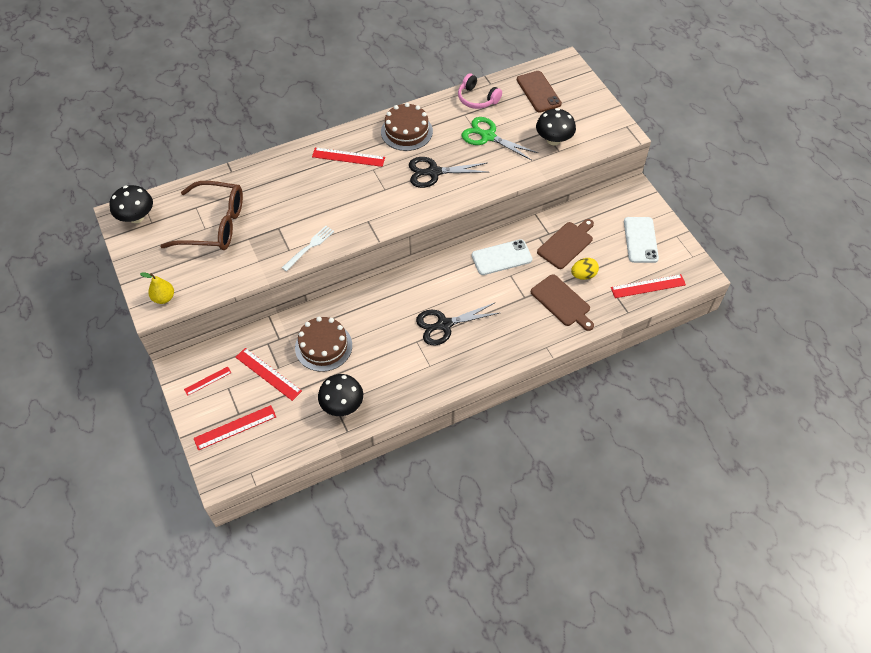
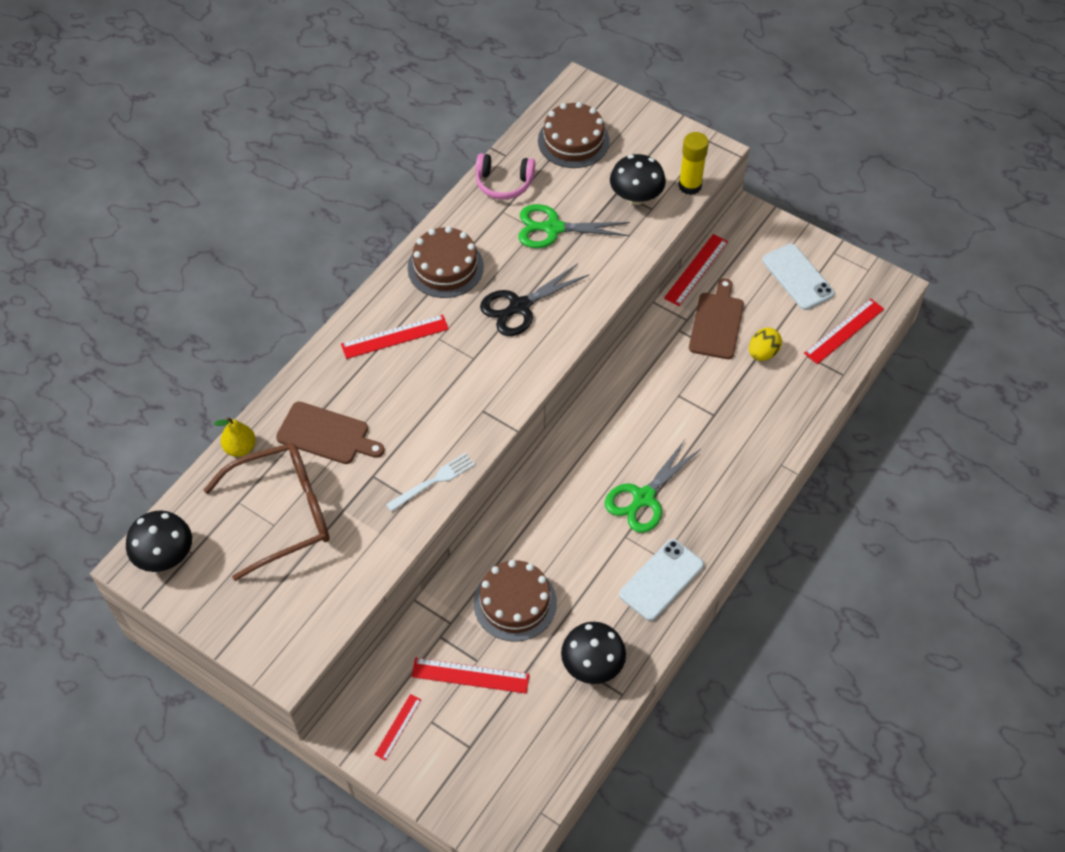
camera: 30 degrees left, 0 degrees up
yellow pear [140,272,174,304] -> yellow pear moved to [214,417,256,457]
red ruler [194,405,276,450] -> red ruler moved to [664,234,728,306]
white fork [282,226,334,271] -> white fork turned 45 degrees clockwise [386,453,475,512]
black scissors [416,303,499,345] -> green scissors [605,440,701,533]
white phone [472,239,532,275] -> white phone moved to [619,539,704,621]
brown phone [517,71,562,113] -> brown cake [538,102,610,168]
brown cutting board [531,274,594,331] -> brown cutting board moved to [276,402,385,464]
none -> yellow glue stick [678,132,709,195]

